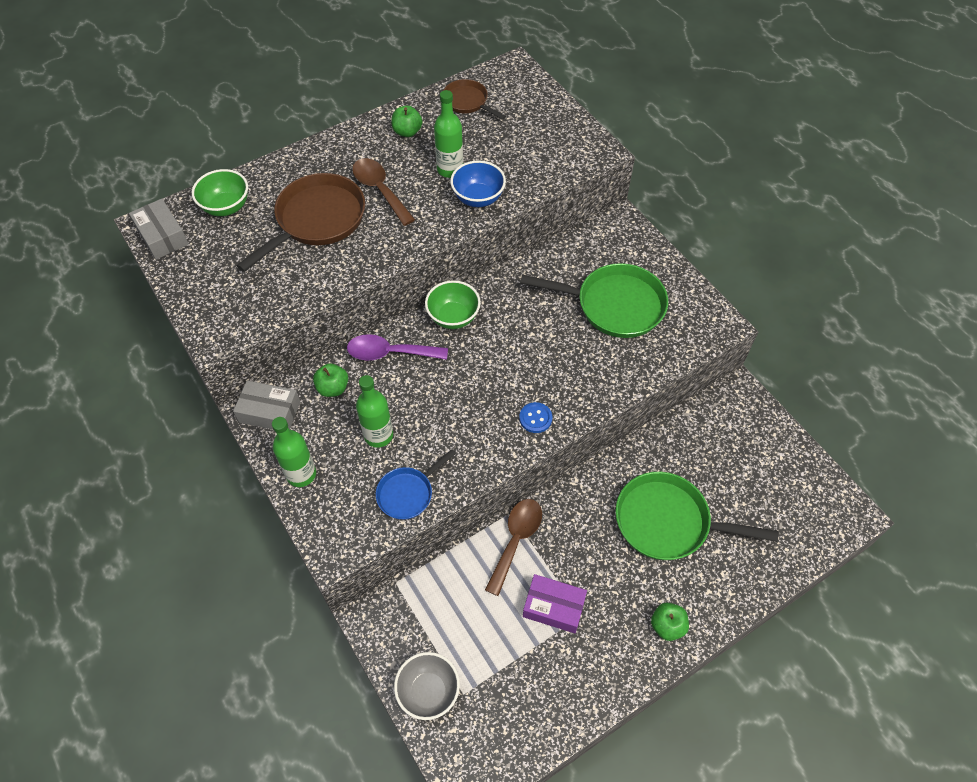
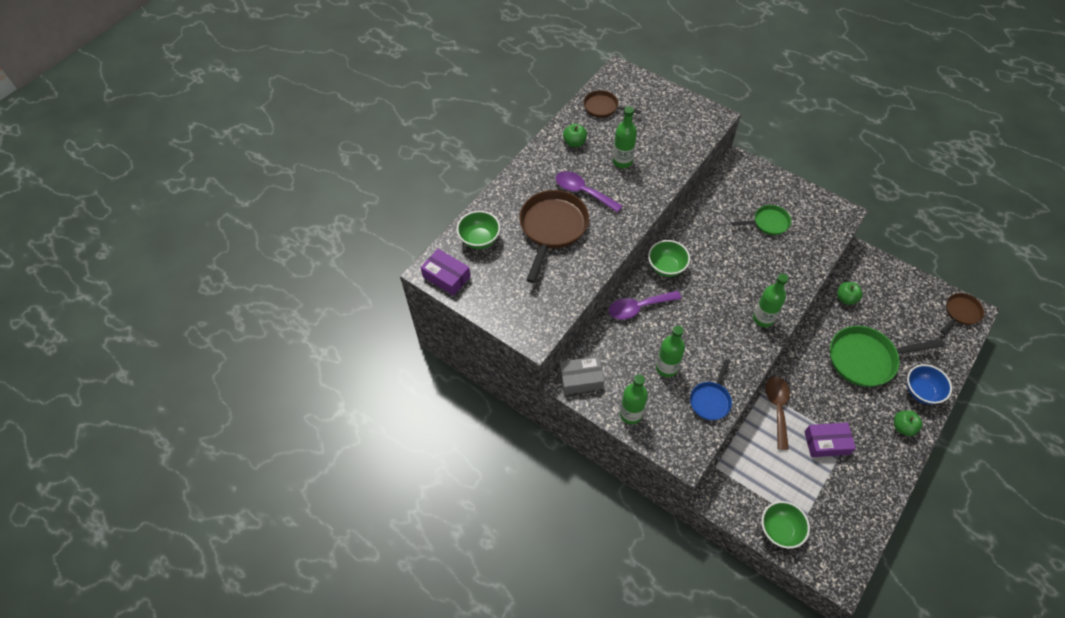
camera: 20 degrees left, 0 degrees up
grey box [129,199,189,259] -> purple box [420,249,471,296]
green apple [313,363,348,397] -> green apple moved to [837,282,863,305]
brown spoon [352,158,415,226] -> purple spoon [556,171,622,213]
grey bowl [394,652,460,720] -> green bowl [762,501,810,549]
blue bowl [450,160,506,207] -> blue bowl moved to [907,364,952,404]
blue button [519,402,552,433] -> green bottle [753,274,788,327]
green pan [520,263,668,338] -> green pan [732,205,791,235], size x0.56
none -> brown pan [940,293,985,334]

